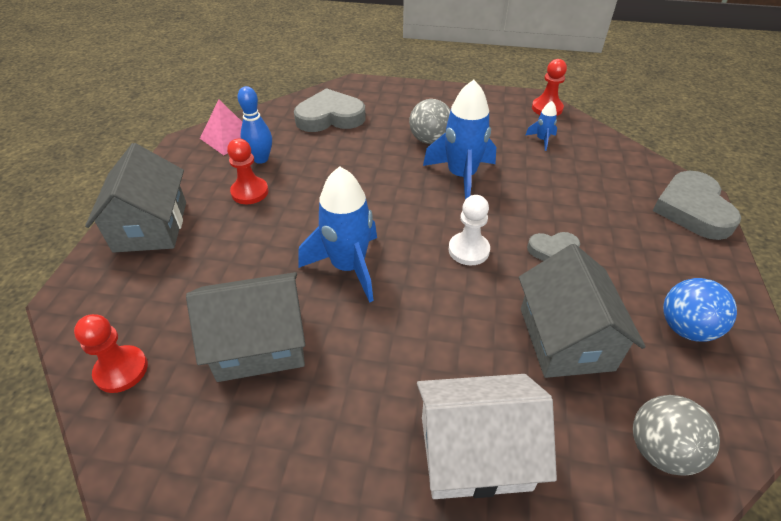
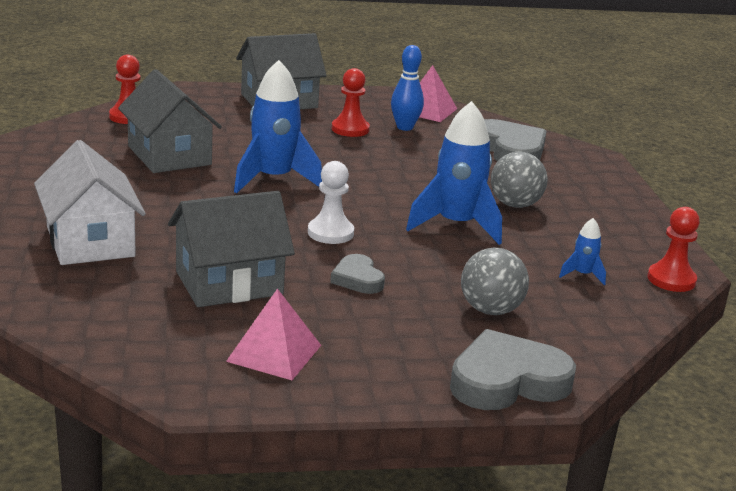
camera: 70 degrees right, 20 degrees down
grey ball [633,395,720,476] -> grey ball moved to [461,247,529,315]
blue ball [663,278,737,341] -> pink pyramid [226,289,321,380]

